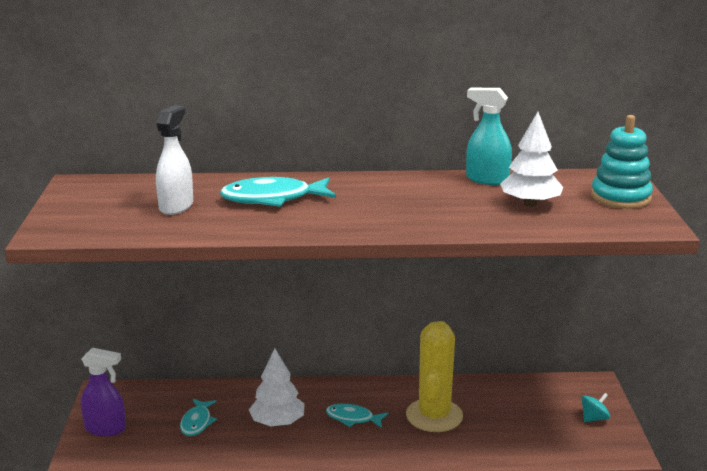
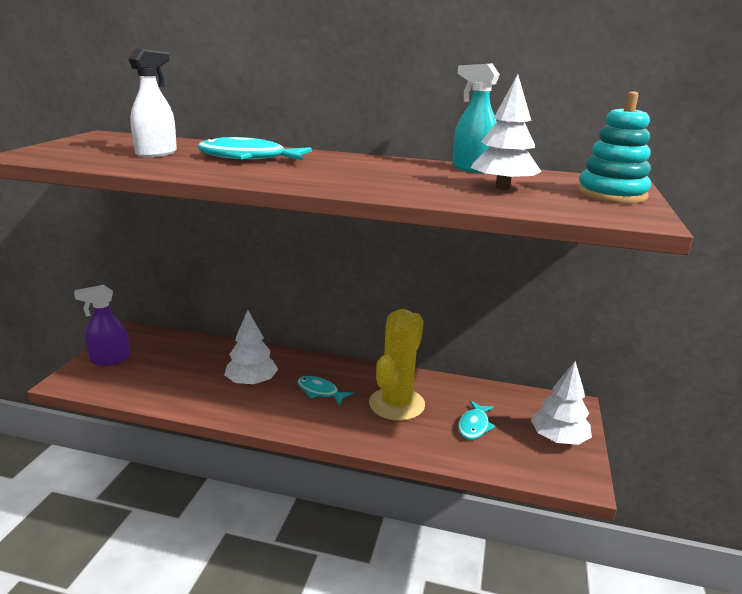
camera: 15 degrees right, 0 degrees up
purple spray bottle [81,347,126,437] -> purple spray bottle turned 135 degrees clockwise [74,285,130,366]
turquoise fish [180,399,217,436] -> turquoise fish moved to [458,401,495,440]
turquoise spinning top [581,393,610,422] -> white tree [531,361,592,445]

